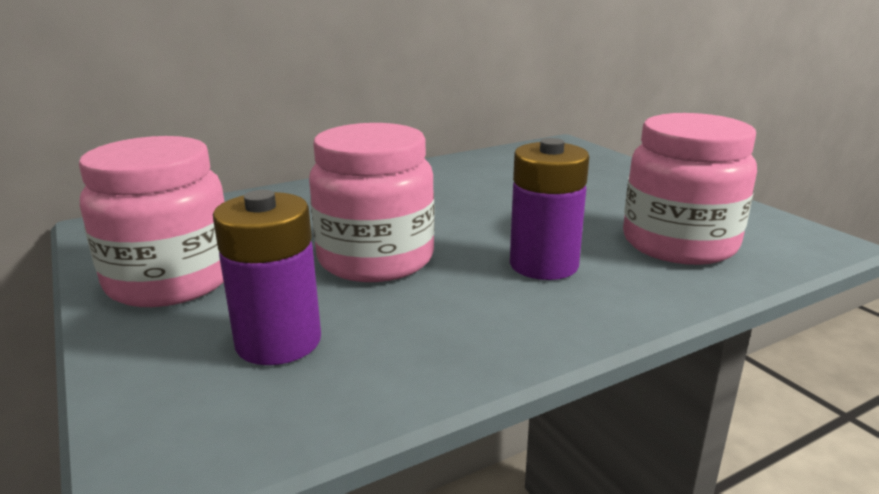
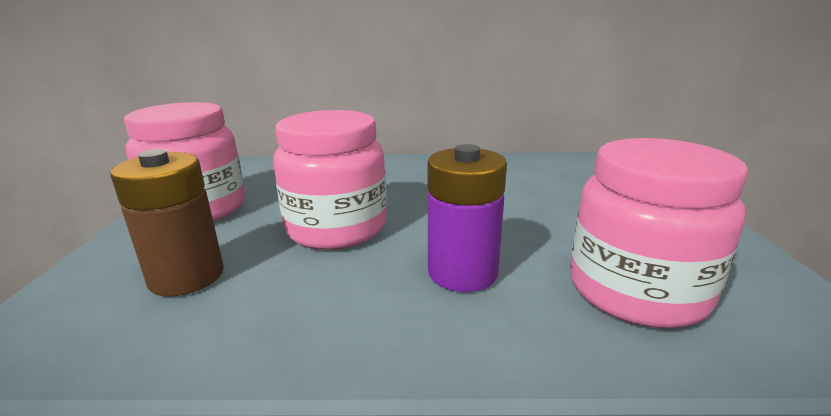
camera: 30 degrees right, 0 degrees up
purple battery [213,190,321,365] -> brown battery [110,149,224,297]

